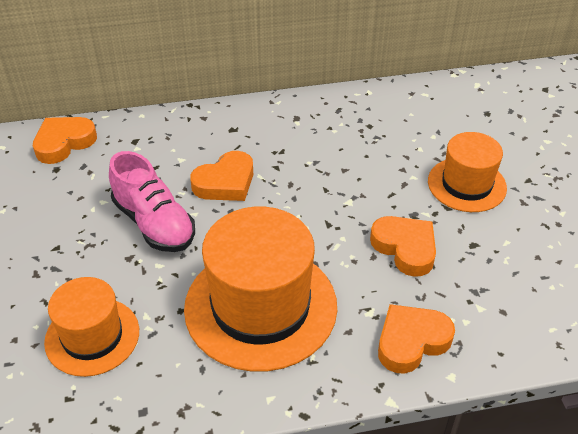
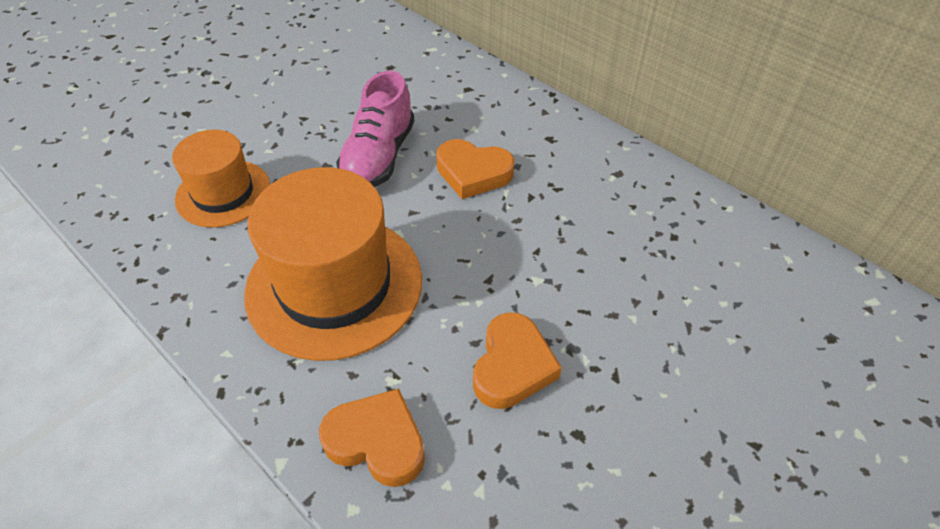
camera: 55 degrees right, 5 degrees up
orange heart [33,117,97,164] -> none
orange hat [428,132,507,212] -> none

